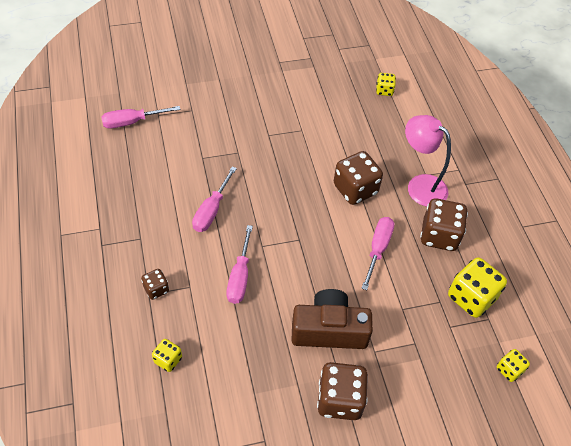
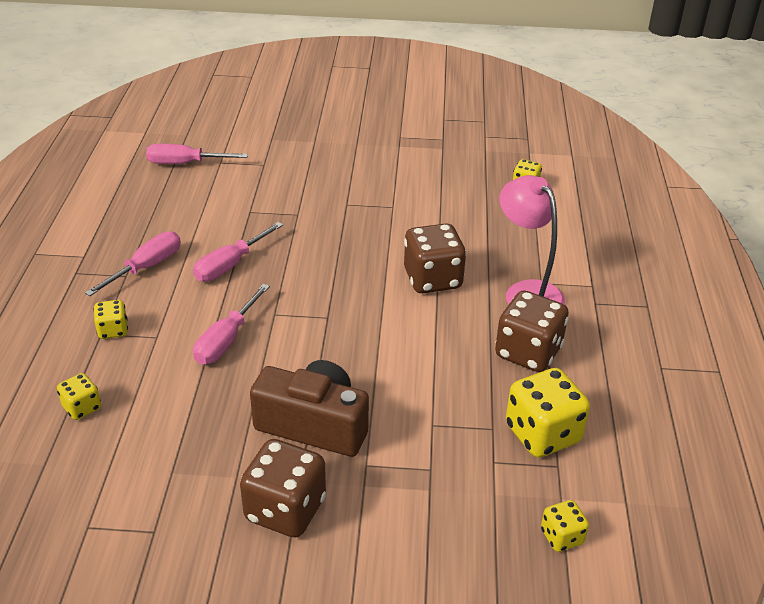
camera: 20 degrees right, 15 degrees down
brown dice [141,269,169,300] -> yellow dice [94,300,128,339]
pink screwdriver [361,217,394,290] -> pink screwdriver moved to [85,231,181,296]

